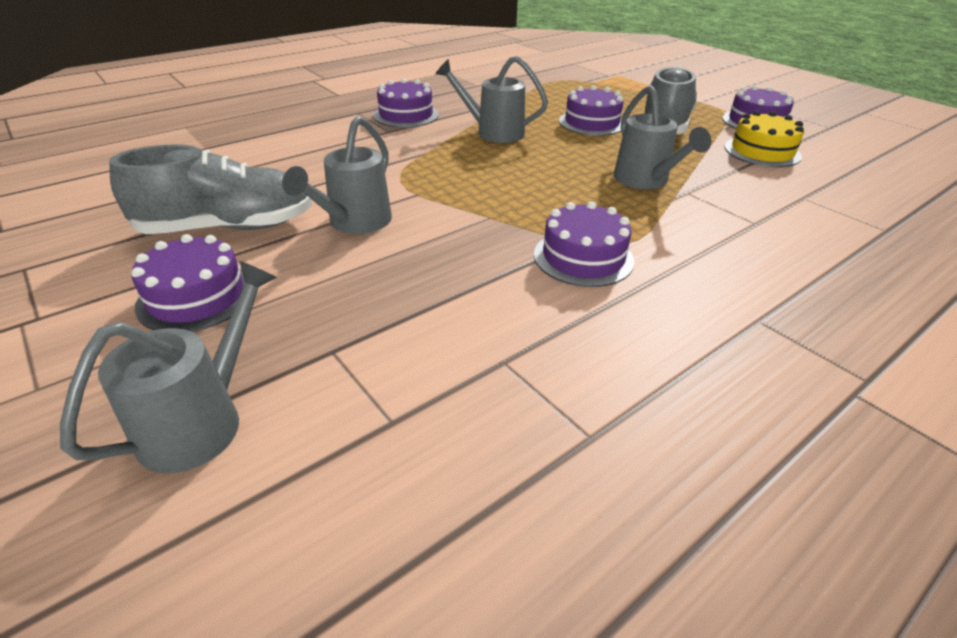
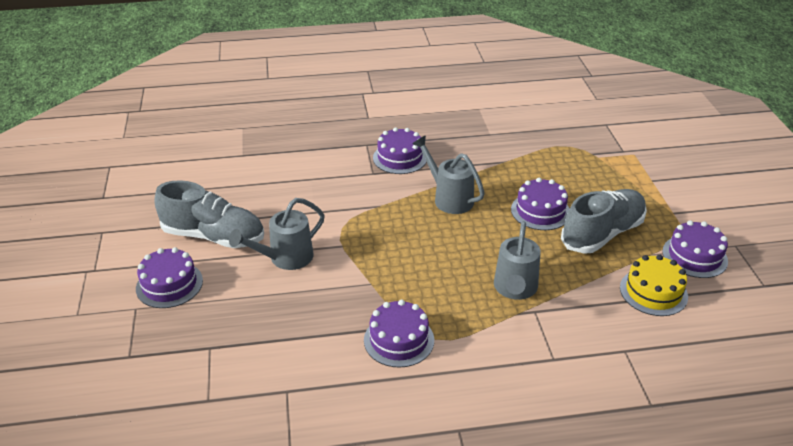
camera: 30 degrees right, 0 degrees up
grey watering can [60,261,277,473] -> none

